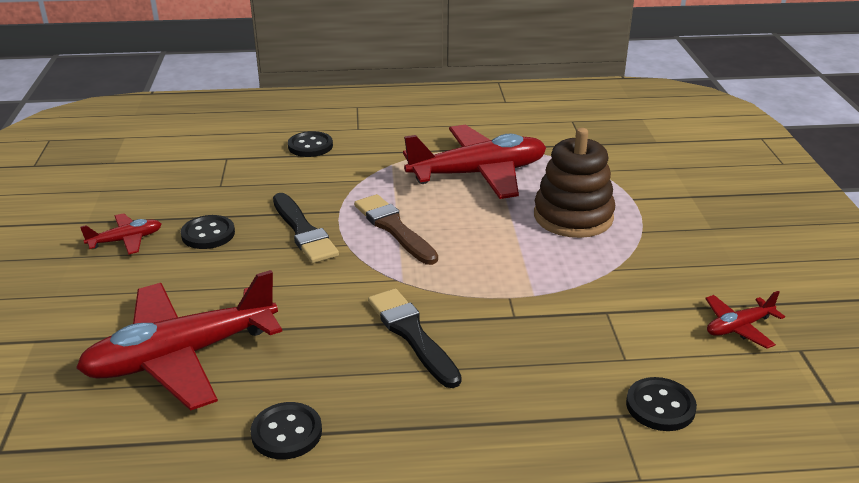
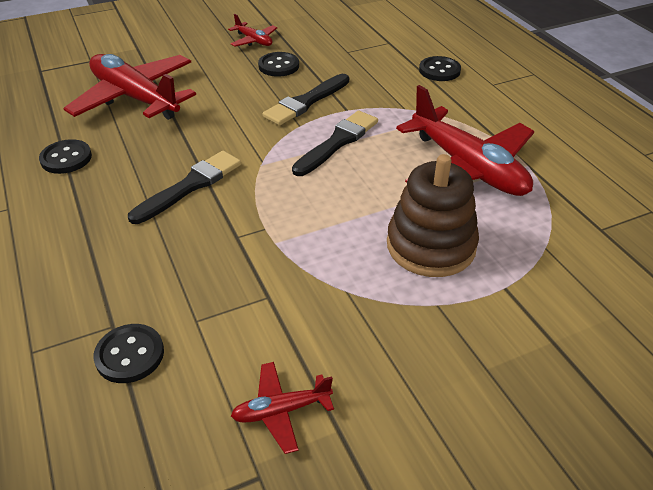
camera: 70 degrees right, 10 degrees up
brown brush [354,194,438,265] -> black brush [292,111,378,176]
red plane [705,291,785,349] -> red plane turned 60 degrees counterclockwise [231,362,334,454]

